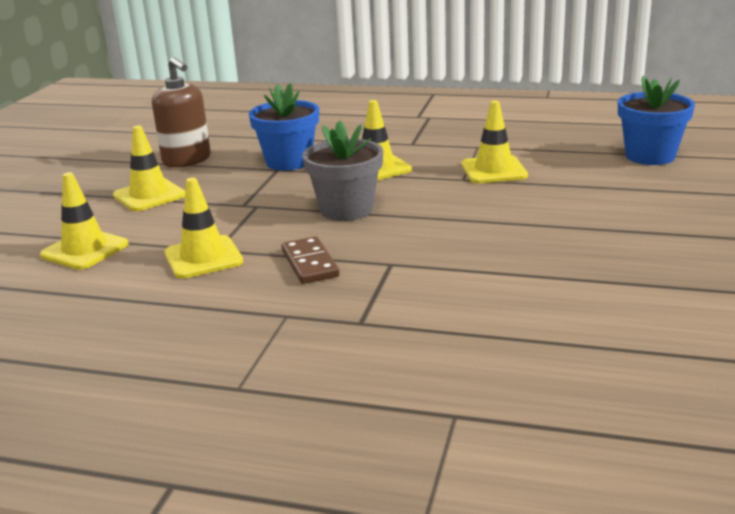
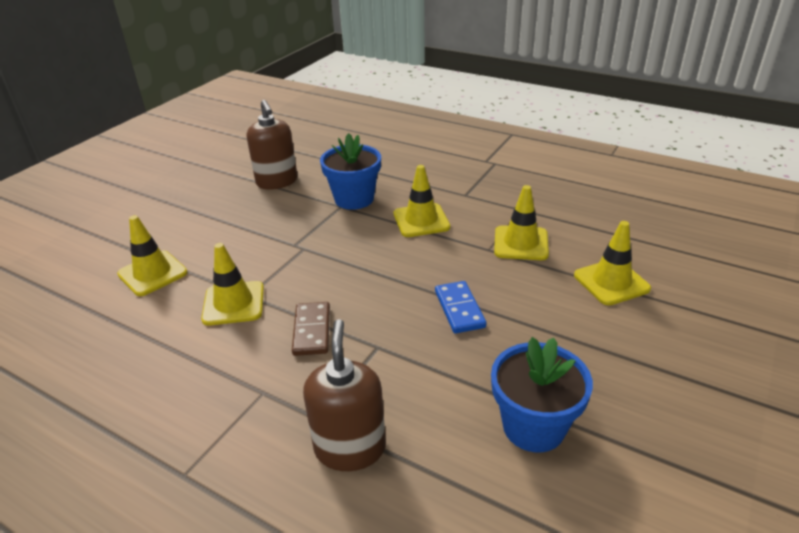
camera: 15 degrees right, 10 degrees up
yellow traffic cone [113,125,185,211] -> yellow traffic cone moved to [574,221,651,306]
grey flower pot [302,120,383,221] -> none
blue flower pot [618,76,695,165] -> blue flower pot moved to [491,337,593,453]
none -> brown soap dispenser [303,319,386,471]
none -> blue domino [435,281,486,333]

